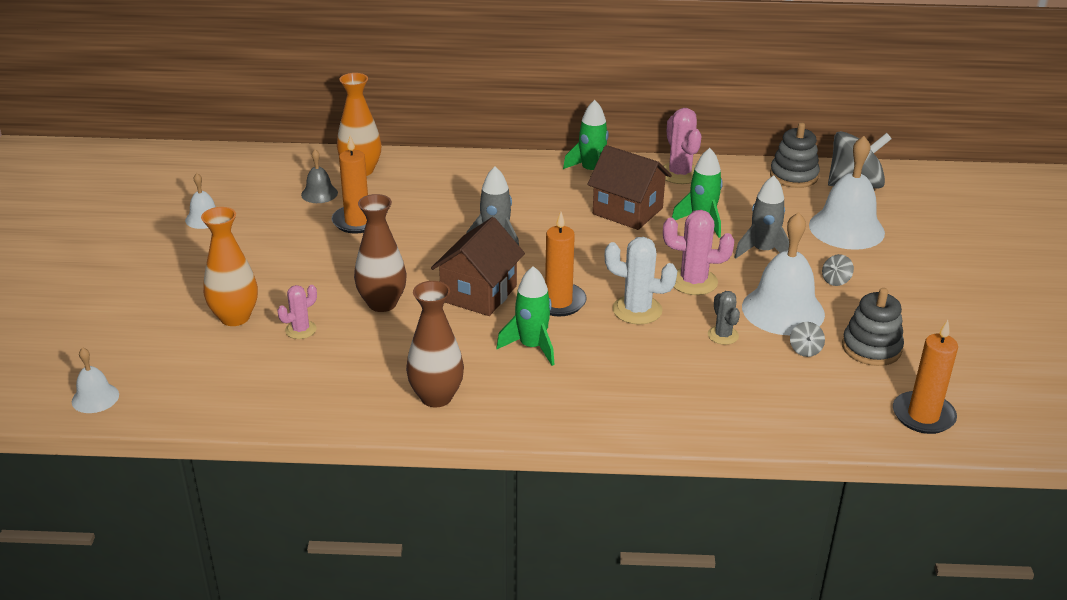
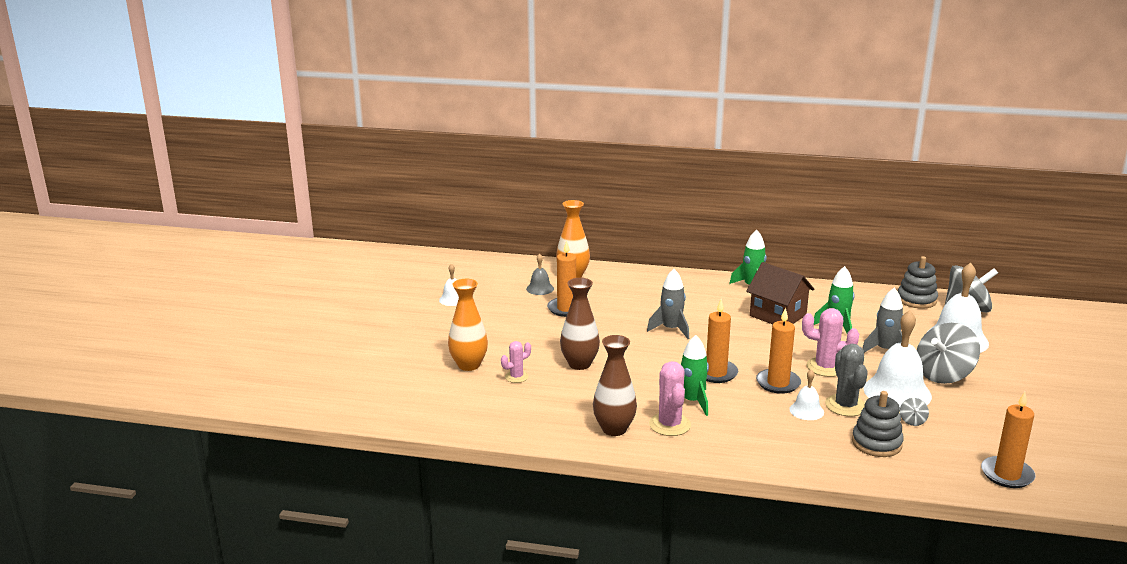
camera: 10 degrees right, 10 degrees down
white bell [72,347,119,413] -> white bell moved to [789,369,824,420]
brown house [431,217,525,316] -> none
white cactus [605,237,677,325] -> orange candle [756,308,801,394]
pink cactus [663,108,702,184] -> pink cactus moved to [649,361,691,436]
grey cactus [708,291,740,345] -> grey cactus [825,344,868,416], size x1.64
grey spinning top [822,254,854,286] -> grey spinning top [917,323,980,384], size x2.46
grey stacking toy [842,288,904,366] -> grey stacking toy moved to [852,391,904,457]

